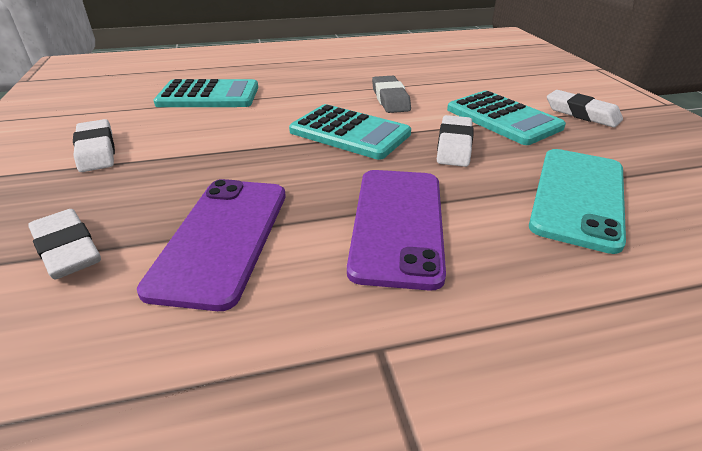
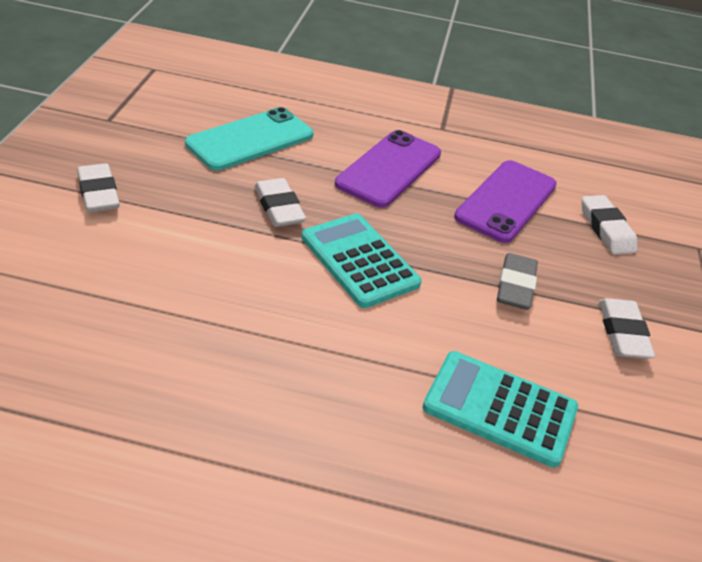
camera: 160 degrees left, 5 degrees up
grey eraser [372,76,411,113] -> grey eraser moved to [497,253,538,310]
white eraser [437,115,473,167] -> white eraser turned 60 degrees counterclockwise [254,178,306,227]
turquoise calculator [447,91,566,145] -> none

